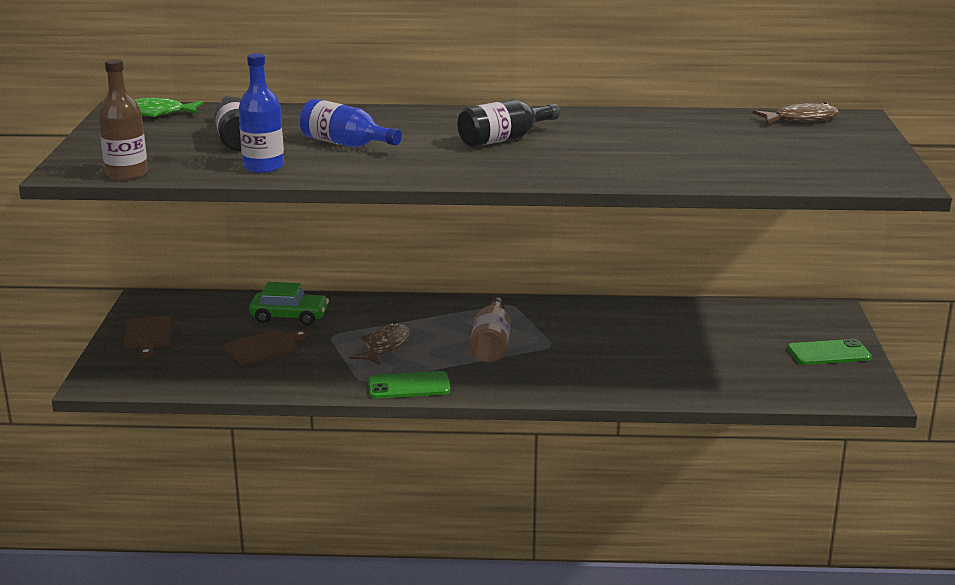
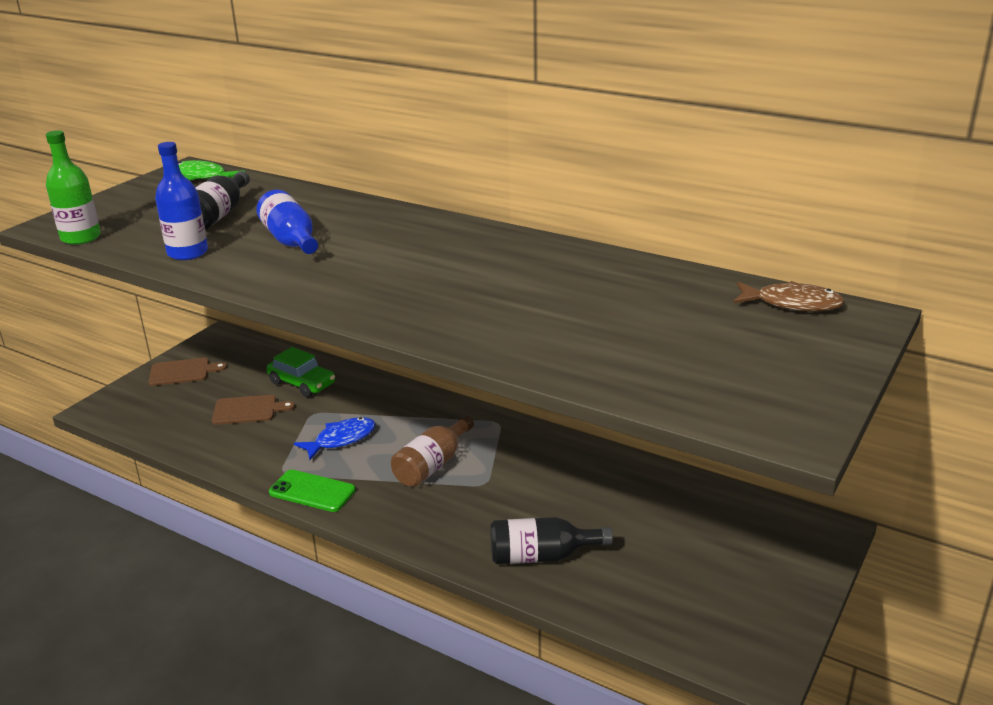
camera: 30 degrees right, 5 degrees up
brown bottle [98,59,148,180] -> green bottle [46,130,101,245]
brown cutting board [123,316,173,357] -> brown cutting board turned 120 degrees counterclockwise [148,358,227,386]
brown fish [350,323,411,366] -> blue fish [294,417,375,460]
black bottle [458,100,560,147] -> black bottle moved to [490,517,613,564]
green phone [787,339,872,365] -> none

